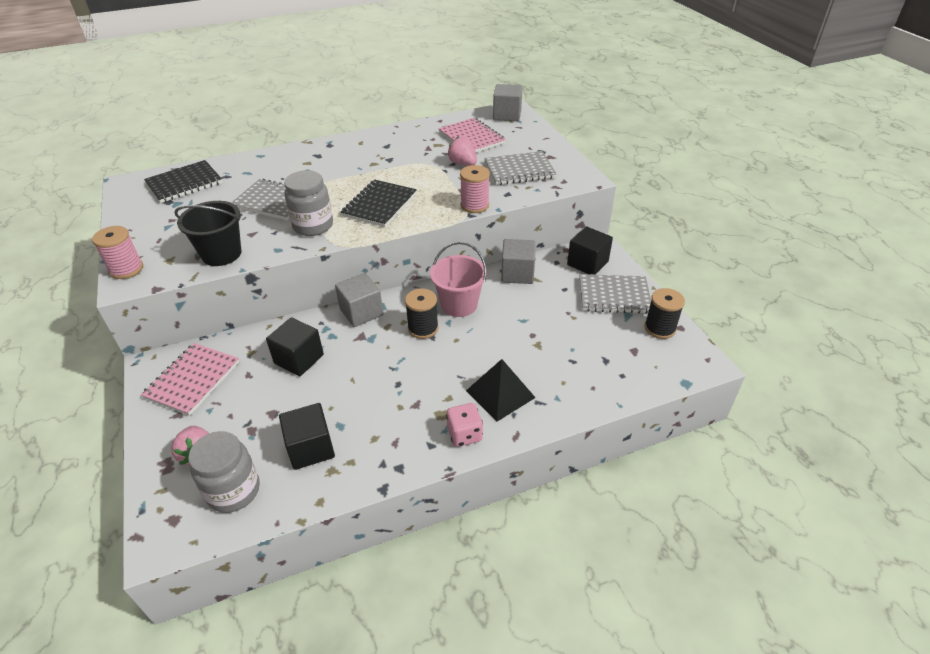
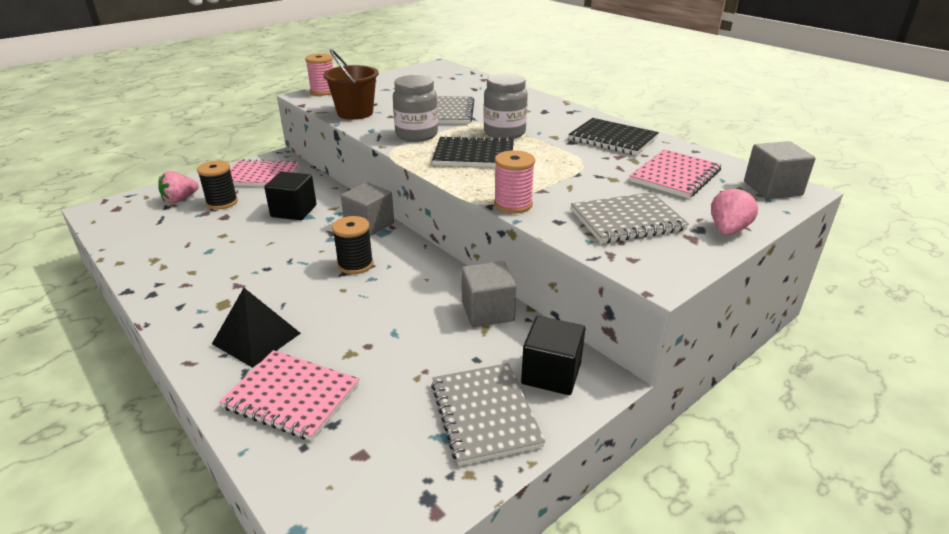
camera: 70 degrees right, 10 degrees down
black notebook [144,160,222,203] -> black notebook moved to [569,118,659,155]
black bucket [174,201,241,266] -> brown bucket [323,49,379,120]
grey jar [188,431,260,513] -> grey jar moved to [483,73,528,139]
black cube [279,403,335,470] -> none
pink bucket [430,242,487,317] -> none
pink dice [446,403,483,447] -> none
pink strawberry [448,136,477,166] -> pink strawberry moved to [711,187,758,235]
grey notebook [484,151,556,185] -> grey notebook turned 75 degrees counterclockwise [571,192,689,243]
black spool [644,288,685,339] -> black spool moved to [197,160,238,209]
none -> pink notebook [219,350,359,441]

